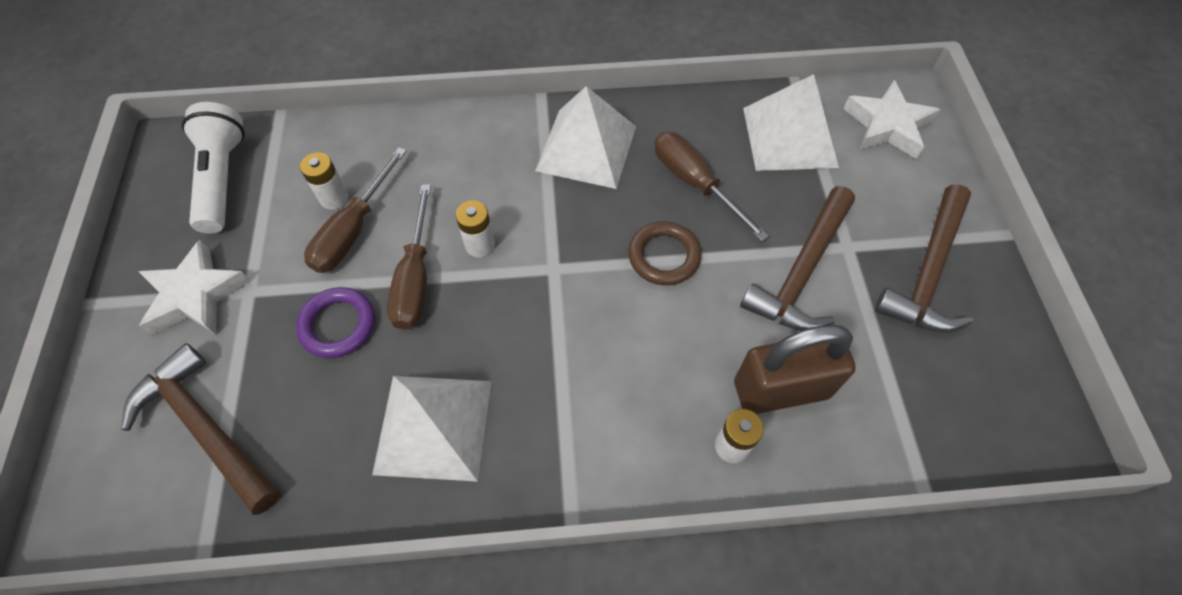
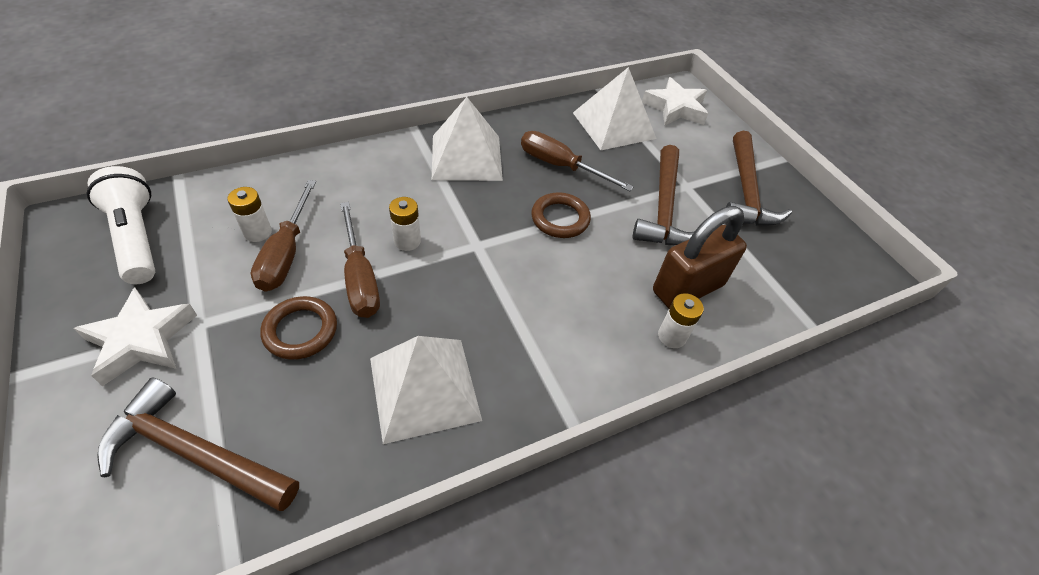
camera: 25 degrees left, 10 degrees down
purple ring [296,287,375,358] -> brown ring [260,296,337,360]

